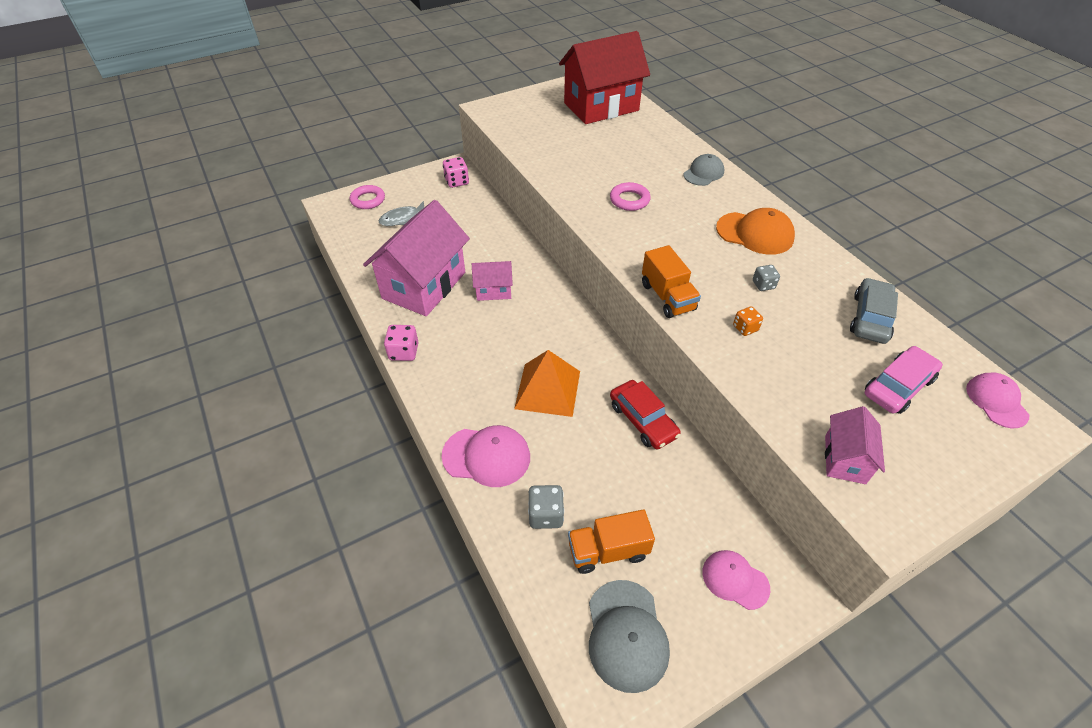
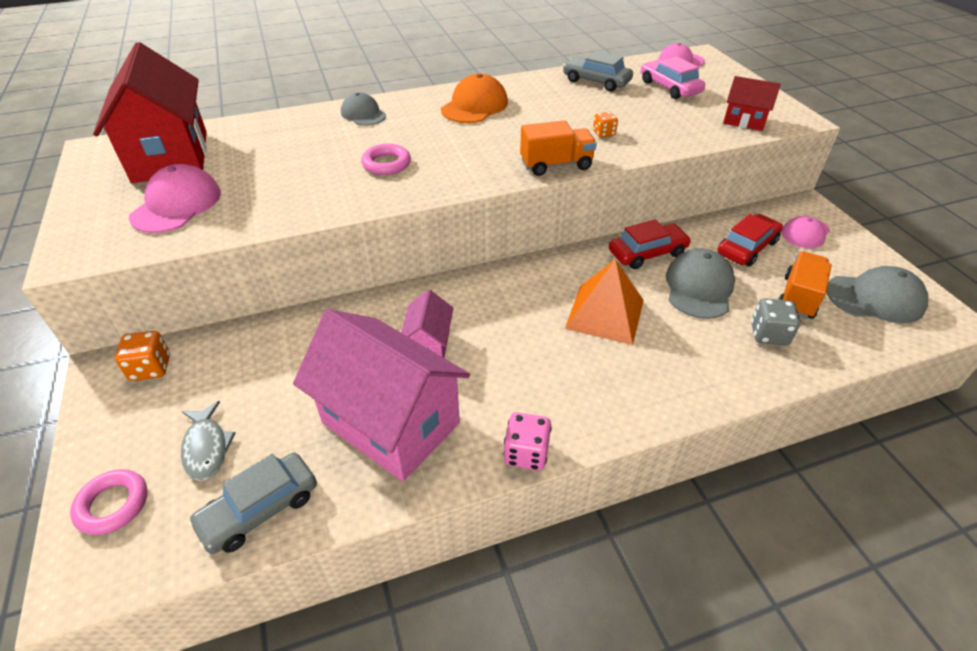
camera: 80 degrees left, 5 degrees down
pink cap [441,425,530,487] -> pink cap moved to [129,164,221,233]
pink dice [443,157,469,188] -> orange dice [115,331,170,381]
orange truck [568,510,655,574] -> orange truck turned 150 degrees counterclockwise [778,251,832,319]
grey dice [753,265,780,291] -> none
pink house [825,406,885,484] -> red house [723,76,781,131]
none -> grey car [188,453,317,554]
none -> grey cap [666,248,735,319]
none -> red car [717,214,783,267]

